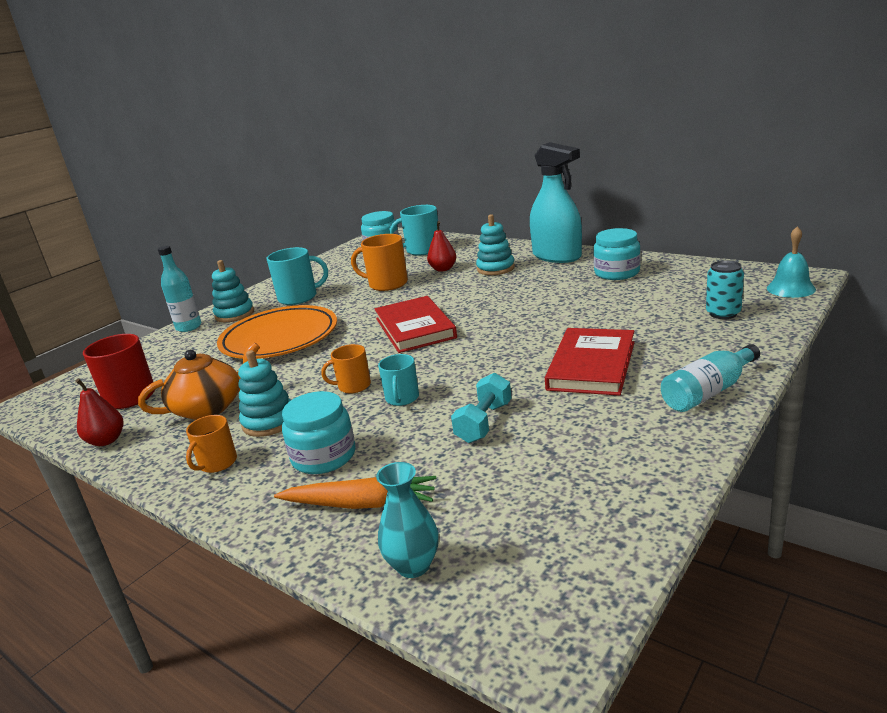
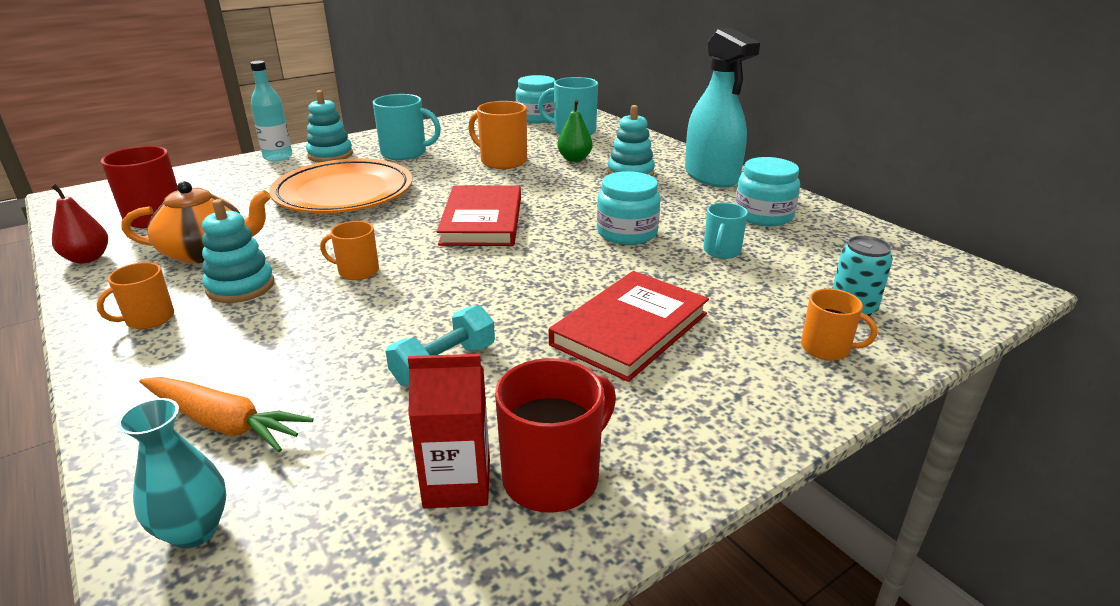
camera: 15 degrees right, 5 degrees up
turquoise jar [282,391,355,474] -> turquoise jar moved to [597,171,661,245]
turquoise mug [378,354,419,406] -> turquoise mug moved to [703,203,748,259]
red pear [427,221,456,272] -> green pear [557,100,593,162]
turquoise bottle [661,344,760,412] -> none
turquoise bell [767,226,816,298] -> none
none -> red carton [408,354,490,508]
none -> red mug [495,358,616,513]
none -> orange mug [801,289,877,361]

